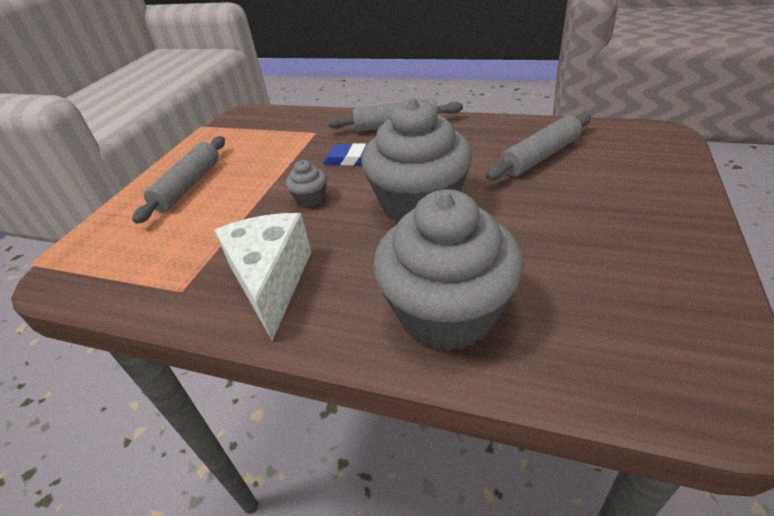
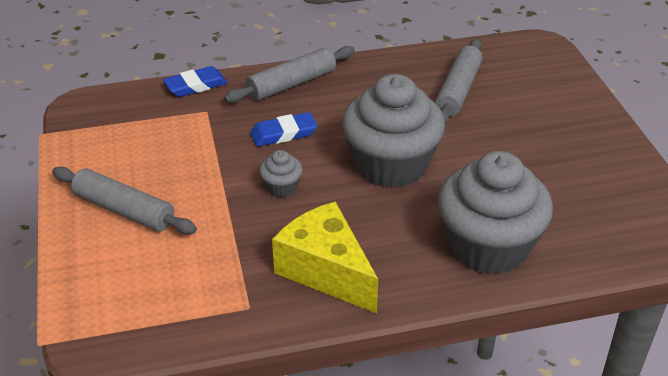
camera: 35 degrees left, 0 degrees up
grey rolling pin [132,136,225,224] -> grey rolling pin turned 45 degrees counterclockwise [52,167,197,235]
white cheese [214,213,312,341] -> yellow cheese [272,201,378,313]
none -> blue eraser [163,66,228,97]

